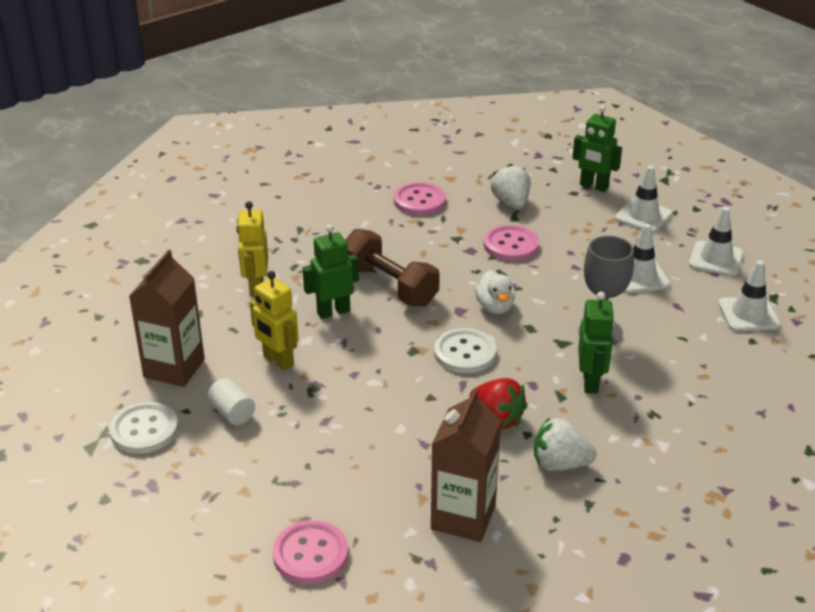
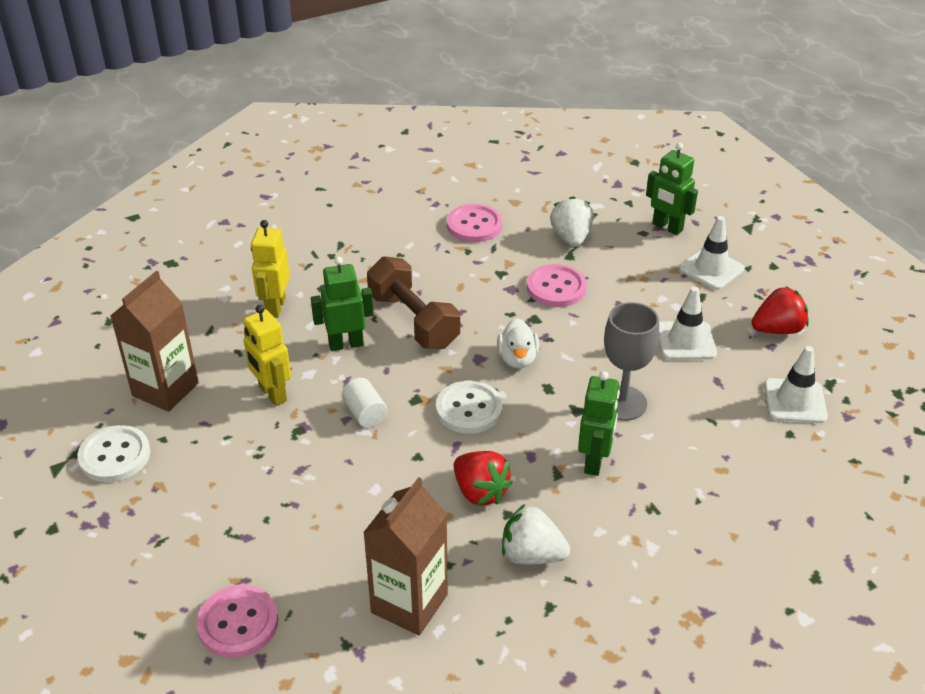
camera: 10 degrees right, 5 degrees up
white cylinder [208,378,255,425] -> white cylinder moved to [342,378,387,428]
white traffic cone [689,207,743,276] -> red strawberry [752,287,809,334]

